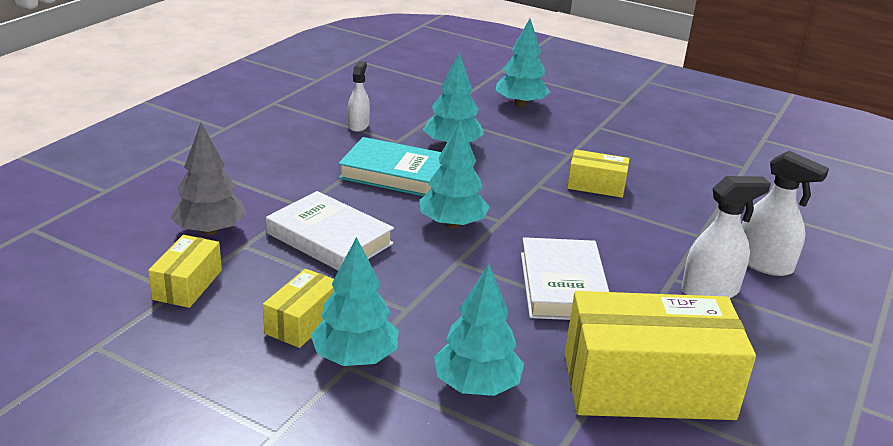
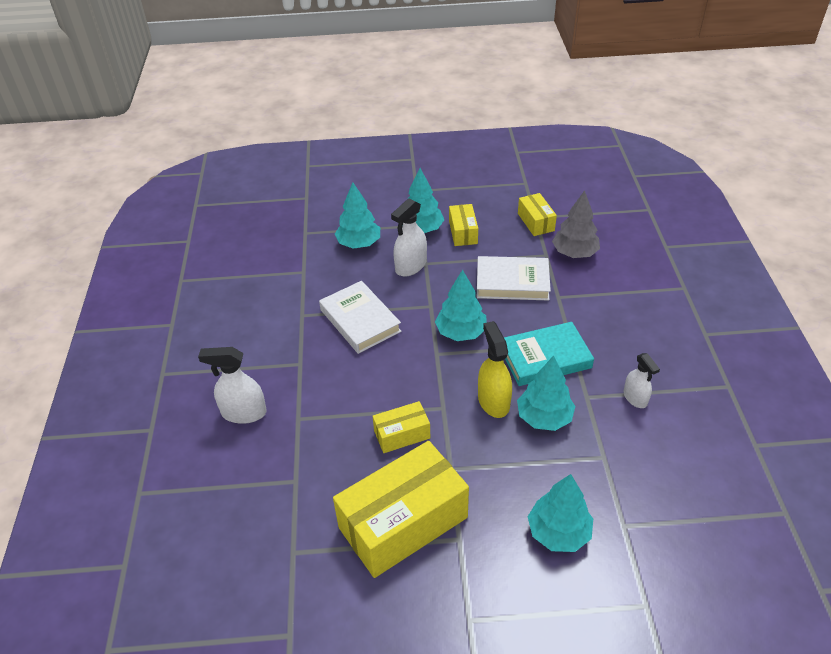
camera: 150 degrees right, 15 degrees up
yellow box [565,291,756,420] -> yellow box moved to [333,441,469,578]
white spray bottle [682,176,771,298] -> white spray bottle moved to [391,198,427,276]
none -> yellow spray bottle [478,321,512,418]

